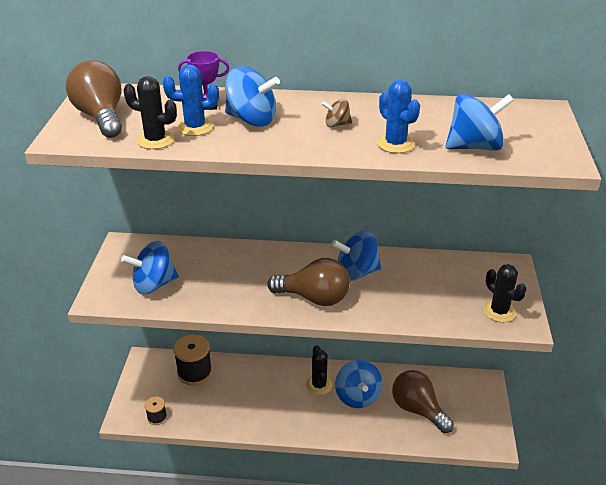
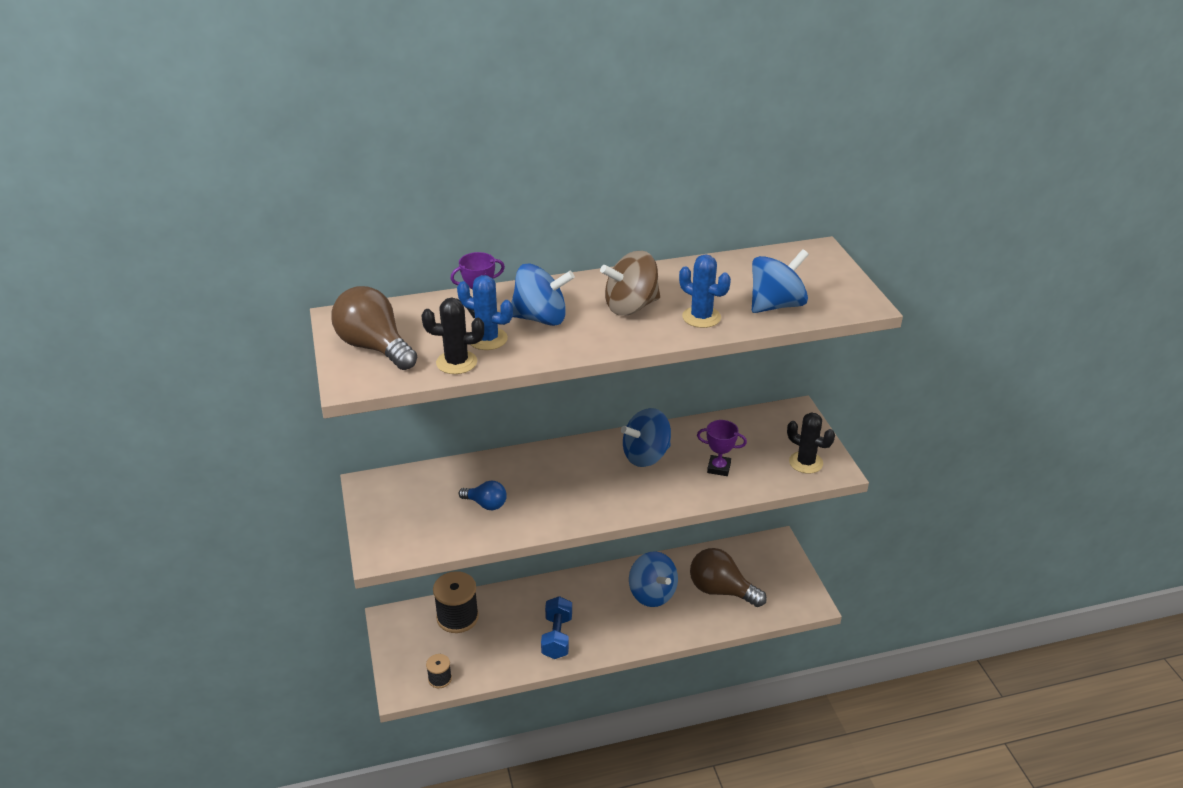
camera: 20 degrees left, 0 degrees up
blue spinning top [121,241,179,295] -> none
blue cactus [163,65,219,136] -> blue cactus turned 45 degrees clockwise [457,275,513,350]
brown light bulb [267,258,350,306] -> none
black cactus [306,345,333,395] -> none
brown spinning top [322,98,352,127] -> brown spinning top [600,251,660,316], size x1.99
none -> blue light bulb [459,480,507,510]
none -> blue dumbbell [541,596,572,659]
none -> purple trophy [697,420,747,476]

